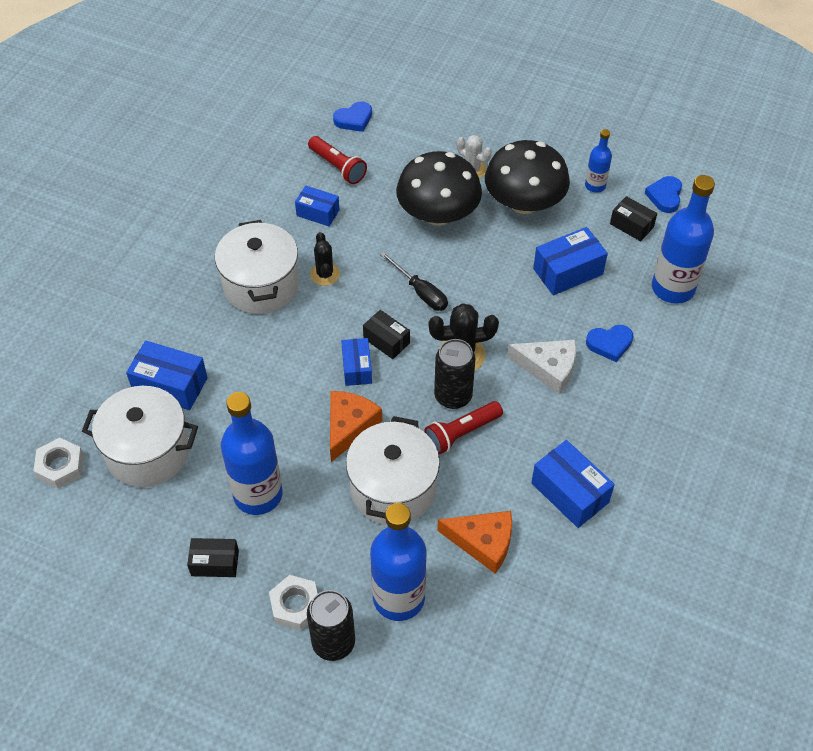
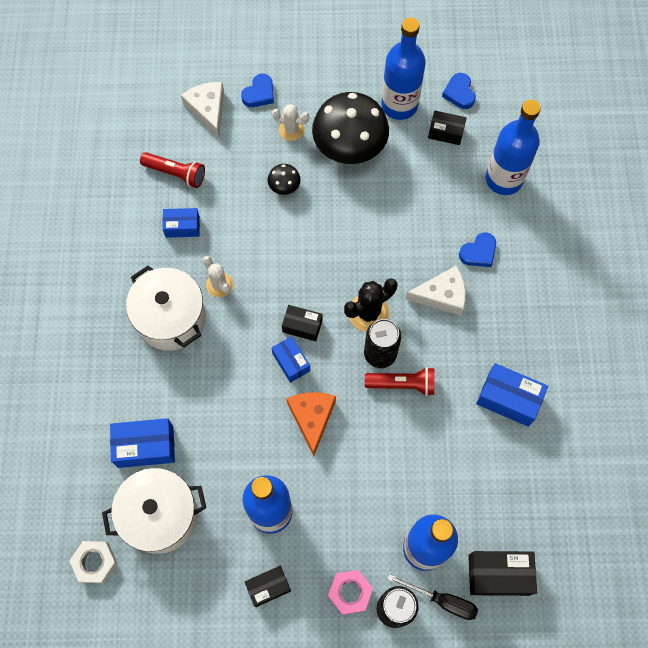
camera: 25 degrees left, 15 degrees up
white nut [269,575,318,631] -> pink nut [328,570,373,615]
black cactus [310,232,340,286] -> white cactus [203,256,233,297]
blue heart [333,101,372,132] -> blue heart moved to [241,74,274,107]
white pot [346,416,440,525] -> none
black screwdriver [380,252,448,311] -> black screwdriver moved to [388,574,478,620]
black mushroom [396,151,482,226] -> black mushroom [268,164,301,195], size x0.43
red flashlight [425,401,503,455] -> red flashlight turned 120 degrees counterclockwise [365,367,434,396]
orange cheese [437,511,512,574] -> none
blue box [533,227,608,295] -> none
blue bottle [585,129,612,193] -> blue bottle [381,17,426,120], size x1.95
none -> white cheese [181,82,224,138]
none -> black box [468,551,537,596]

